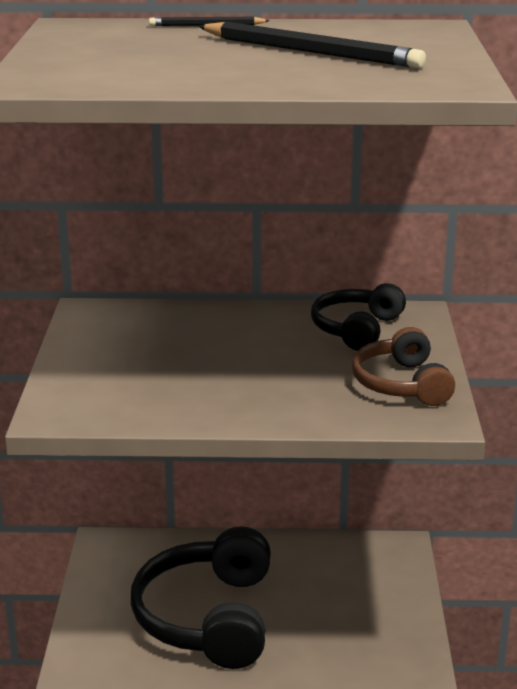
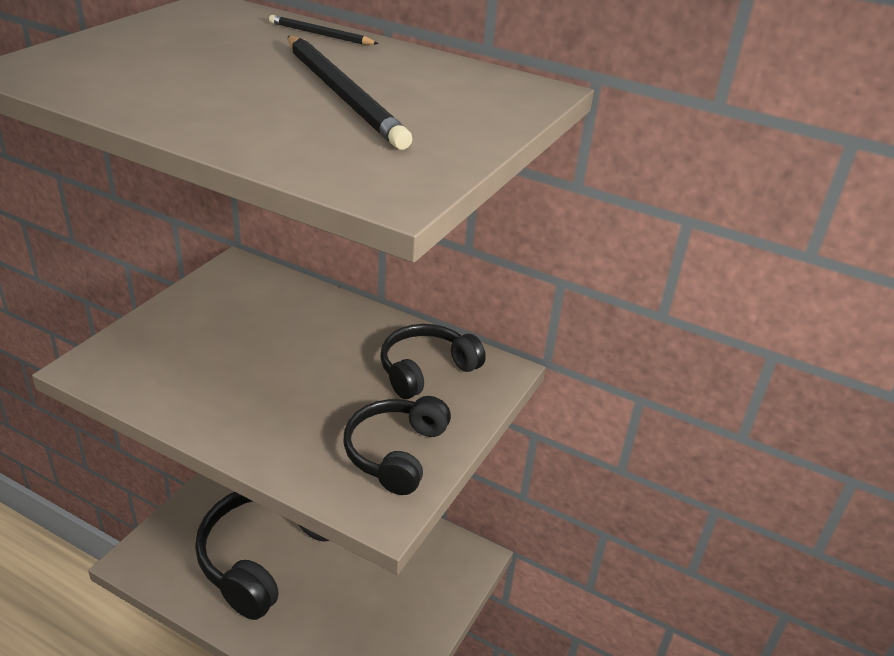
camera: 25 degrees right, 10 degrees up
brown headphones [352,327,455,406] -> black headphones [343,396,451,495]

